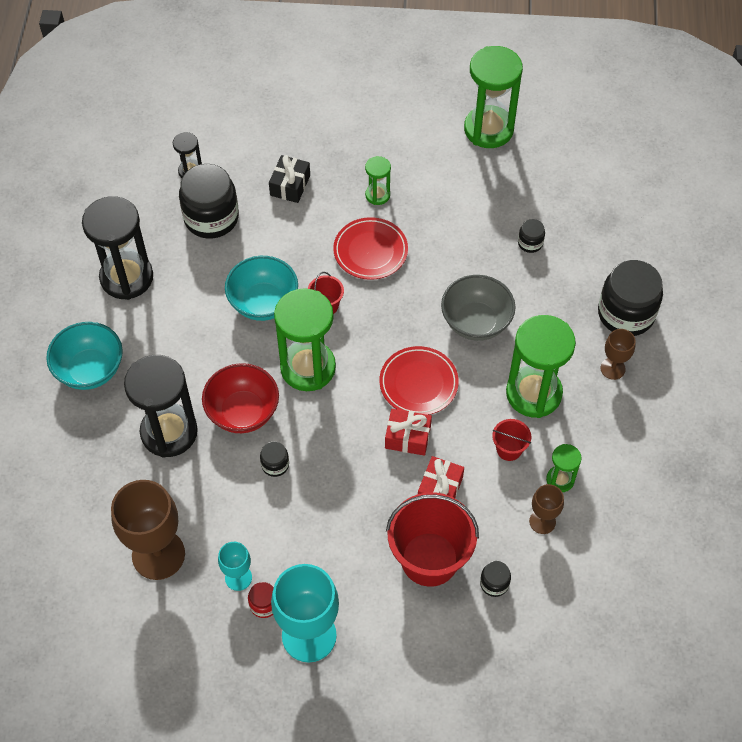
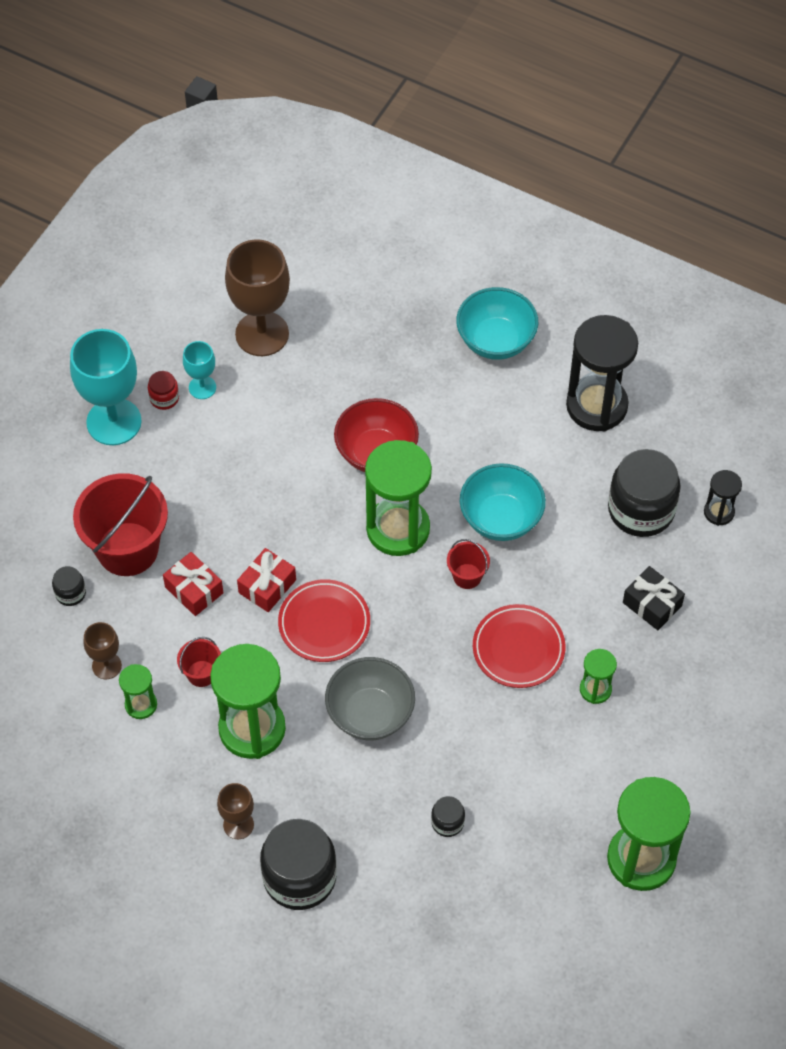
camera: 115 degrees right, 0 degrees up
black hourglass [124,355,198,458] -> none
black jar [260,441,289,477] -> none

